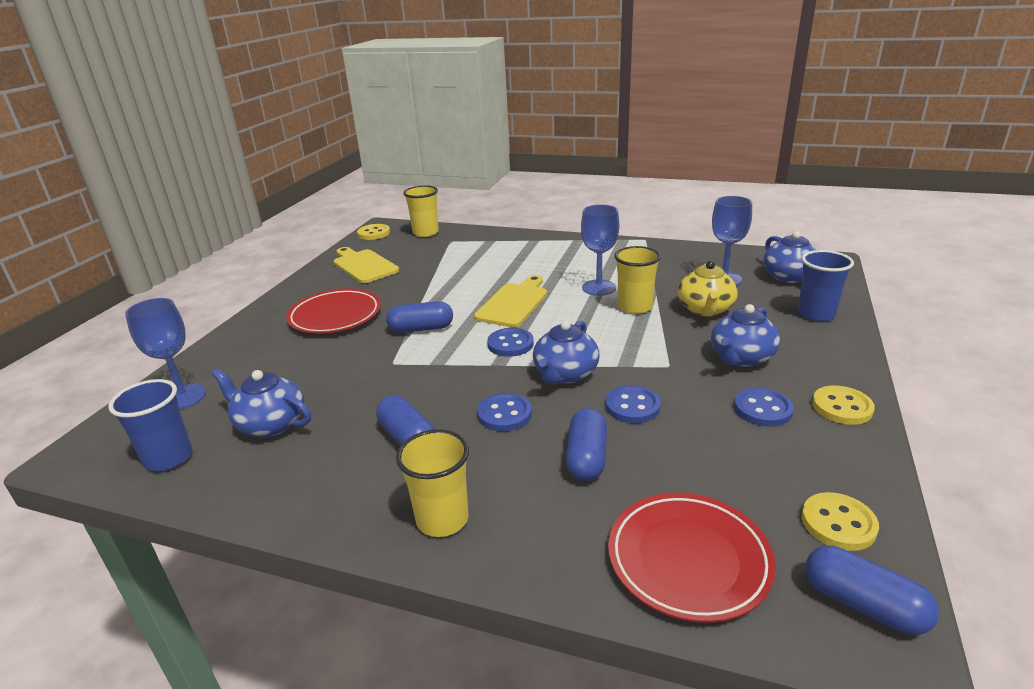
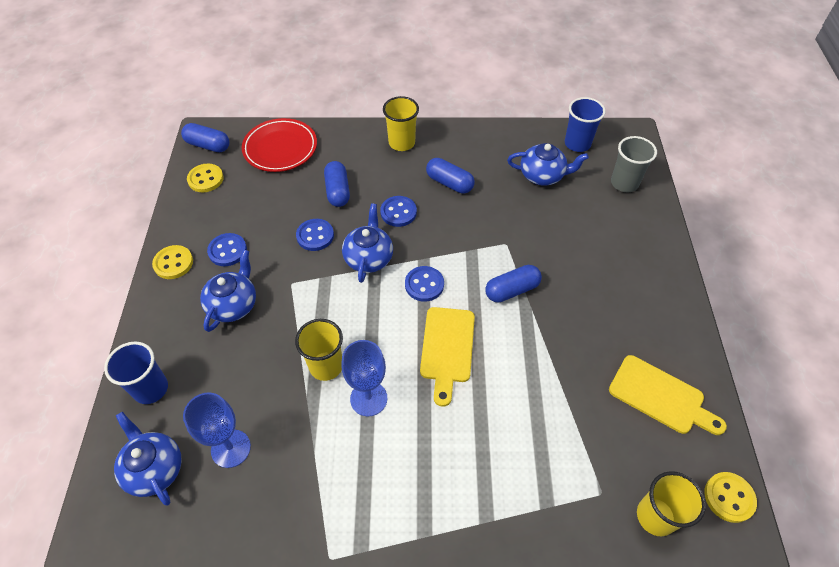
camera: 160 degrees right, 25 degrees up
blue goblet [125,298,206,409] -> grey cup [611,136,657,192]
red plate [286,289,381,334] -> none
yellow teapot [678,261,738,316] -> none

